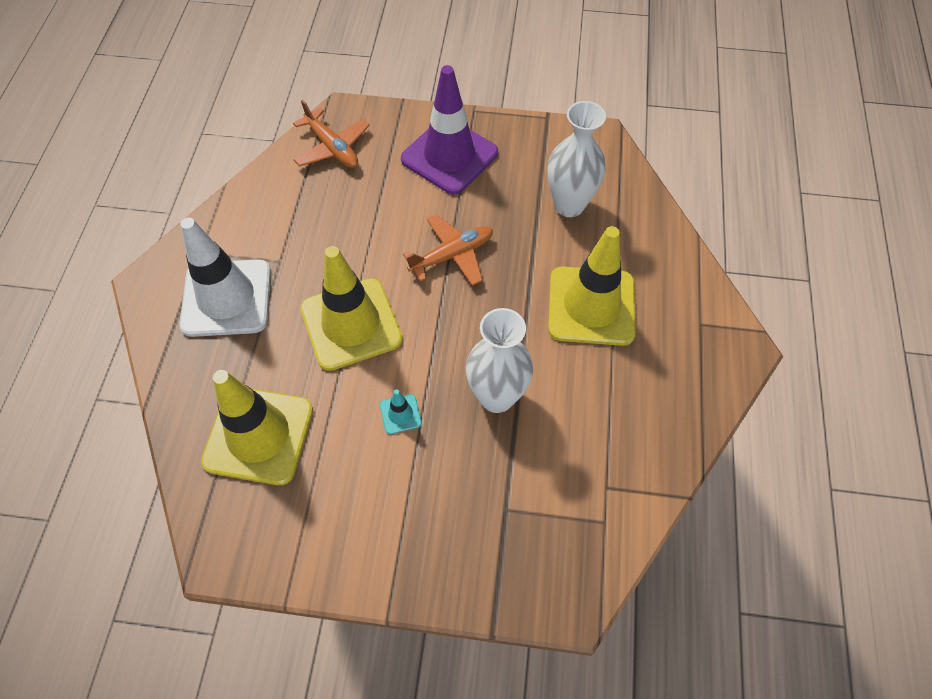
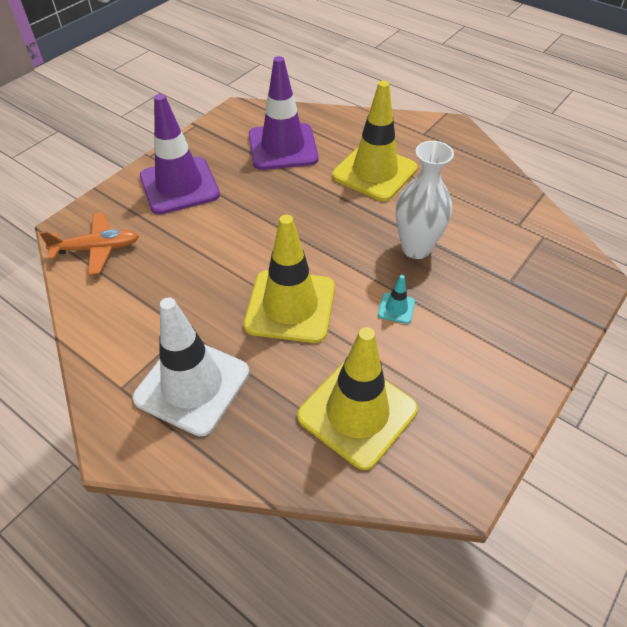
camera: 60 degrees left, 10 degrees down
orange plane [403,214,493,286] -> none
white vase [547,101,606,217] -> purple traffic cone [249,56,319,170]

